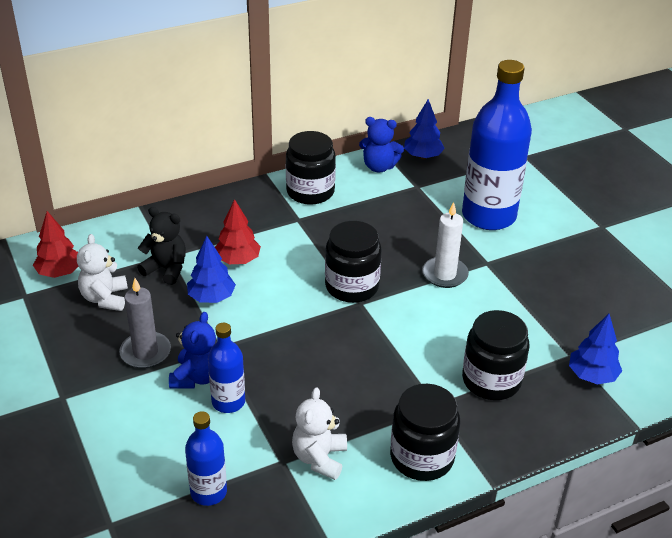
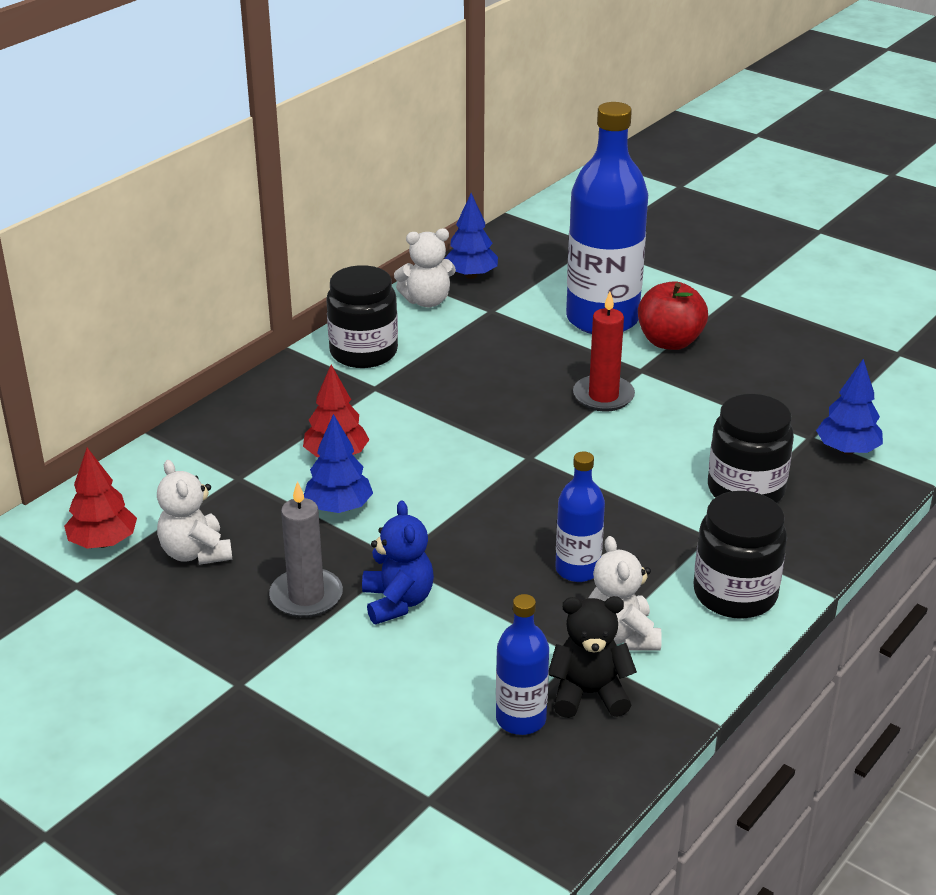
camera: 25 degrees left, 5 degrees down
black teddy bear [137,207,186,285] -> black teddy bear moved to [549,596,637,718]
blue bottle [208,323,245,413] -> blue bottle moved to [555,451,605,582]
black jar [325,221,382,303] -> none
blue teddy bear [359,117,404,172] -> white teddy bear [394,228,456,307]
white candle [422,202,469,288] -> red candle [573,292,635,412]
none -> red apple [638,281,708,350]

